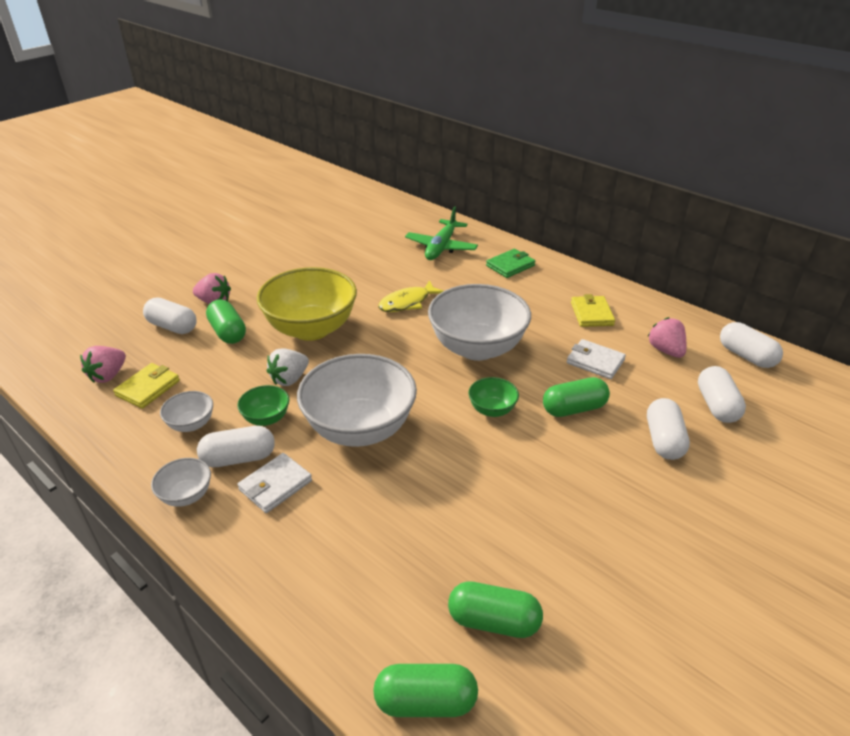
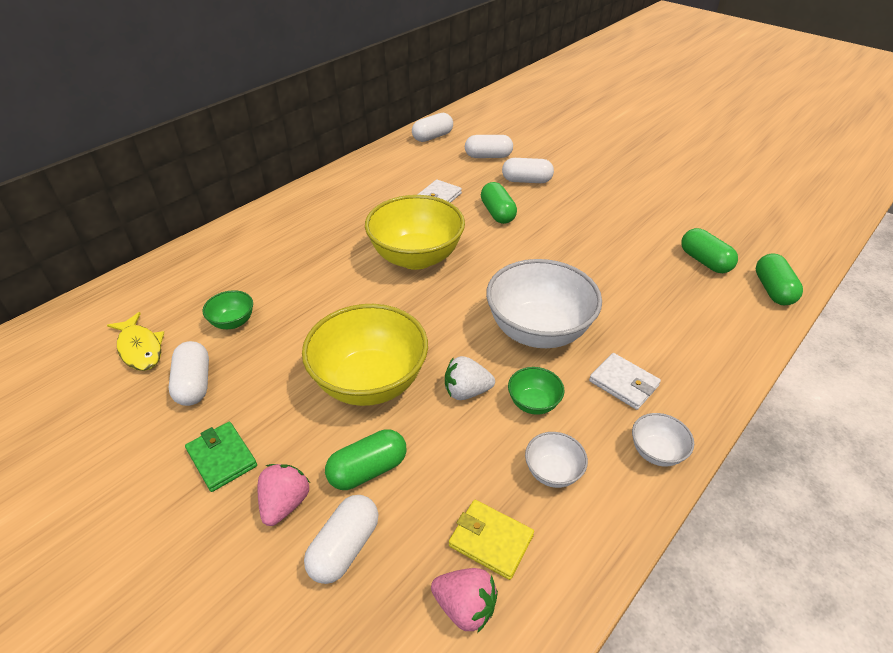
camera: 90 degrees left, 5 degrees up
white capsule [197,426,275,467] -> white capsule moved to [169,341,209,406]
white strawberry [267,349,309,386] -> white strawberry turned 135 degrees clockwise [445,356,495,400]
yellow fish [378,280,444,312] -> yellow fish moved to [107,312,164,371]
green plane [405,206,478,260] -> none
white bowl [428,284,531,361] -> yellow bowl [365,195,465,270]
green capsule [448,581,543,638] -> green capsule turned 45 degrees counterclockwise [681,228,738,273]
green bowl [469,377,519,417] -> green bowl moved to [202,290,253,329]
green wallet [486,249,535,278] -> green wallet moved to [185,422,257,492]
yellow wallet [571,294,615,327] -> none
pink strawberry [648,317,686,358] -> none

